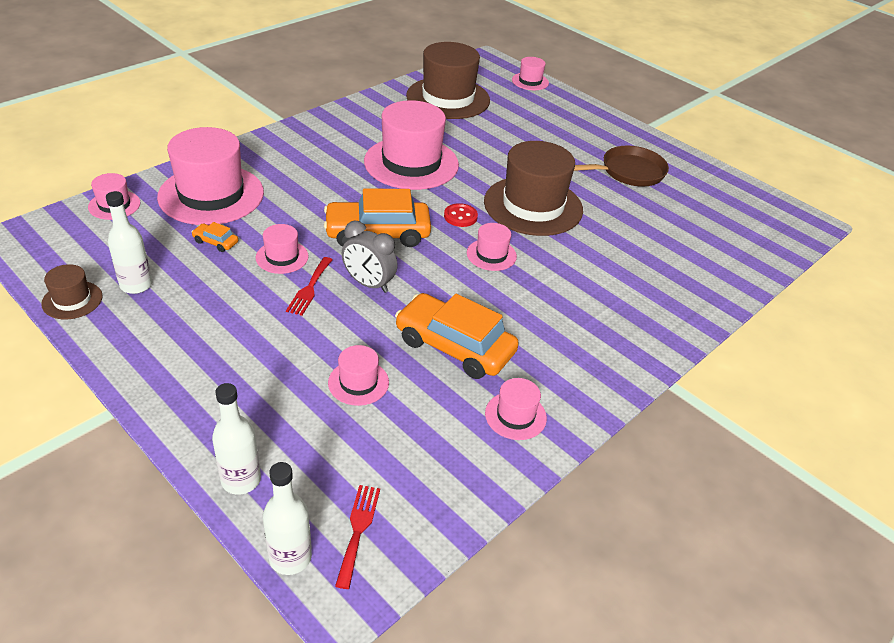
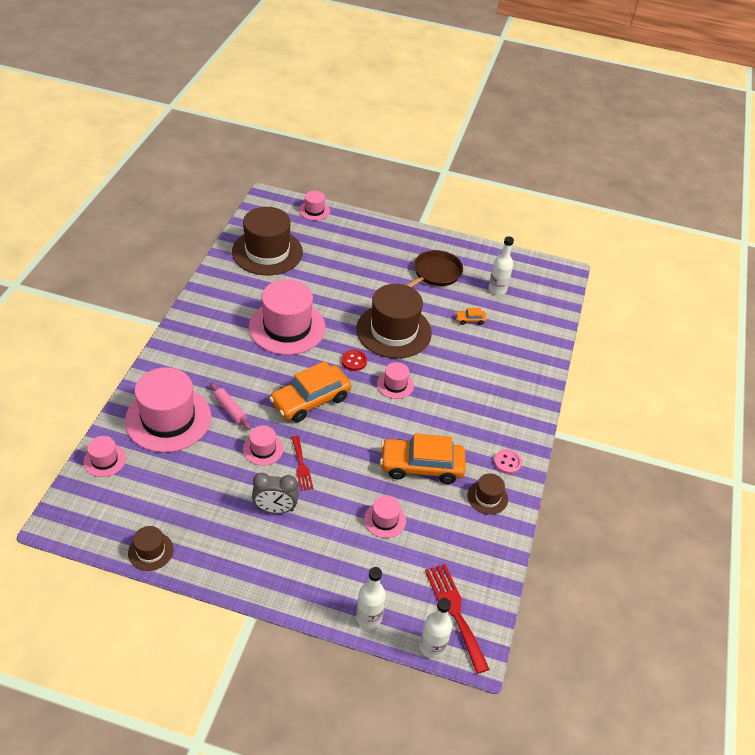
camera: 30 degrees left, 5 degrees up
white bottle [106,191,152,294] -> white bottle moved to [488,236,514,295]
orange car [192,222,238,252] -> orange car moved to [456,308,487,325]
red fork [335,485,380,589] -> red fork [425,564,489,674], size x1.61
grey clock [342,221,398,293] -> grey clock moved to [252,473,299,513]
pink hat [485,378,547,440] -> brown hat [467,473,508,515]
none -> pink rolling pin [210,382,251,430]
none -> pink button [494,449,522,474]

